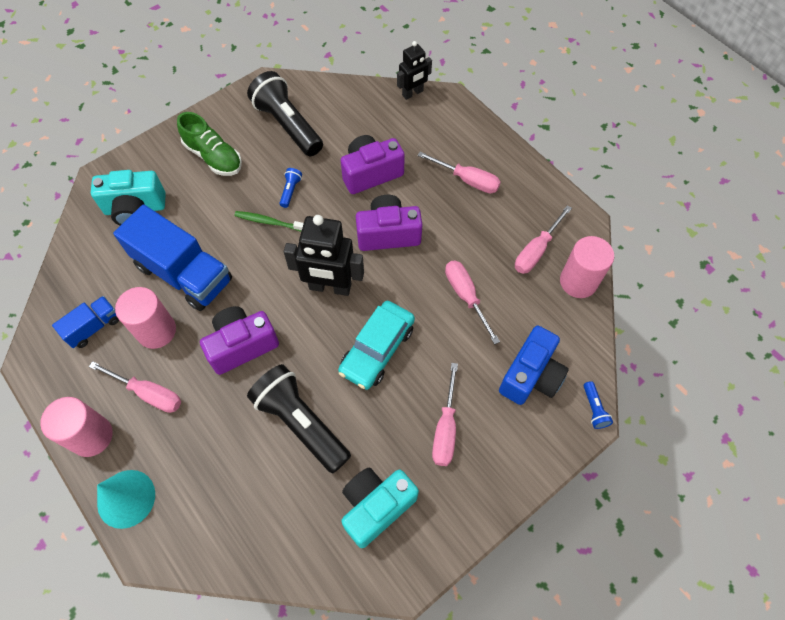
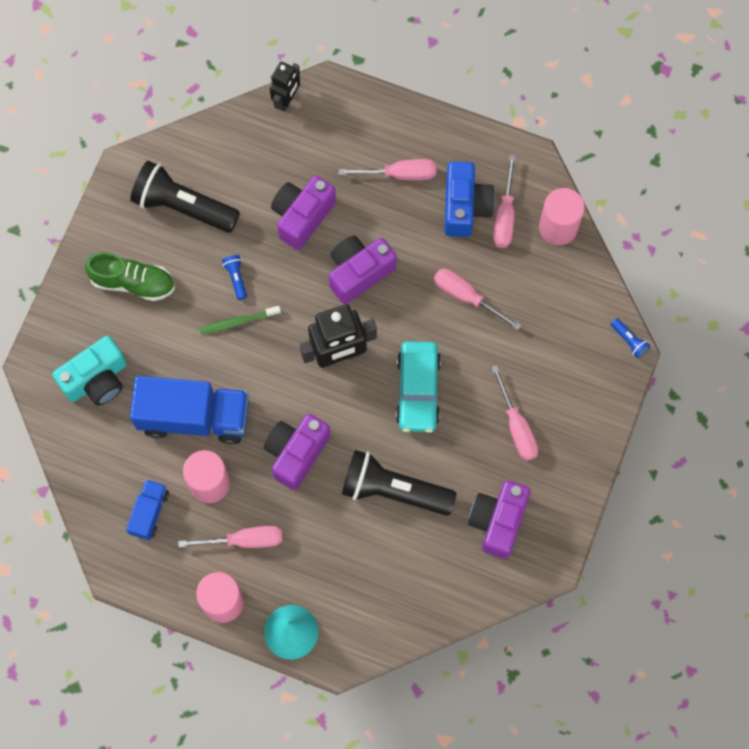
camera: 30 degrees left, 10 degrees up
turquoise camera [341,467,419,548] -> purple camera [468,480,531,559]
blue camera [499,326,569,405] -> blue camera moved to [445,162,495,237]

